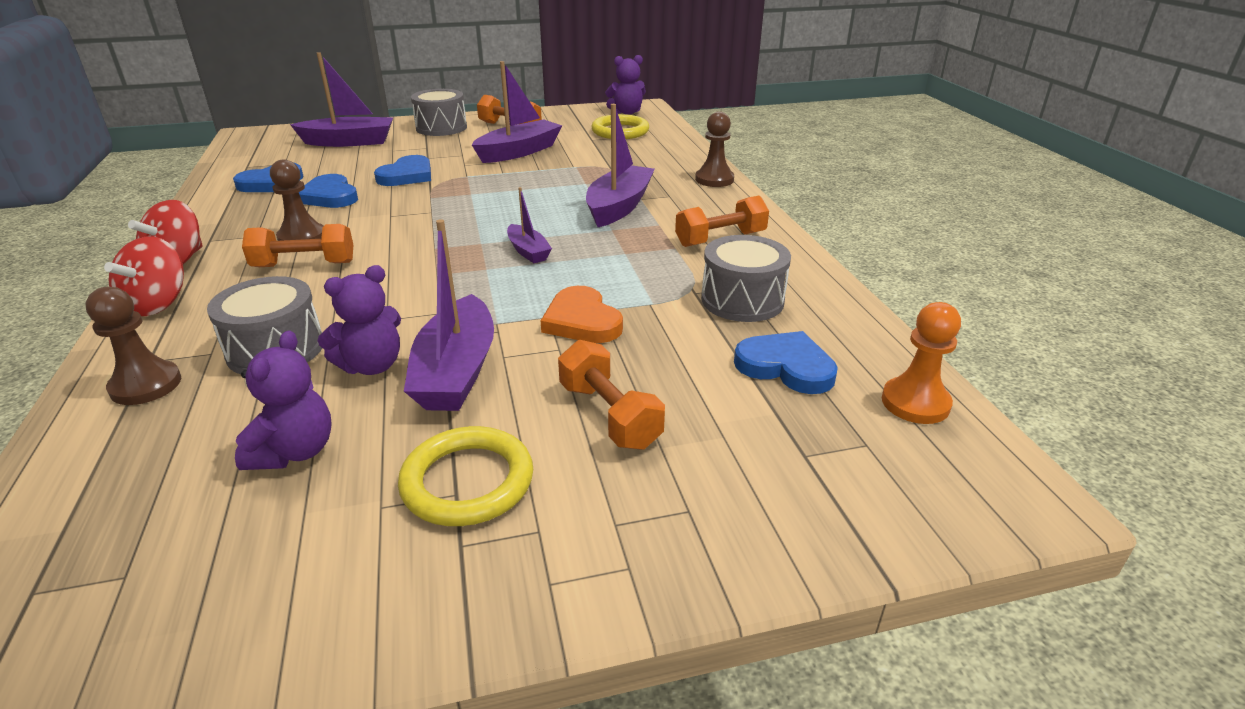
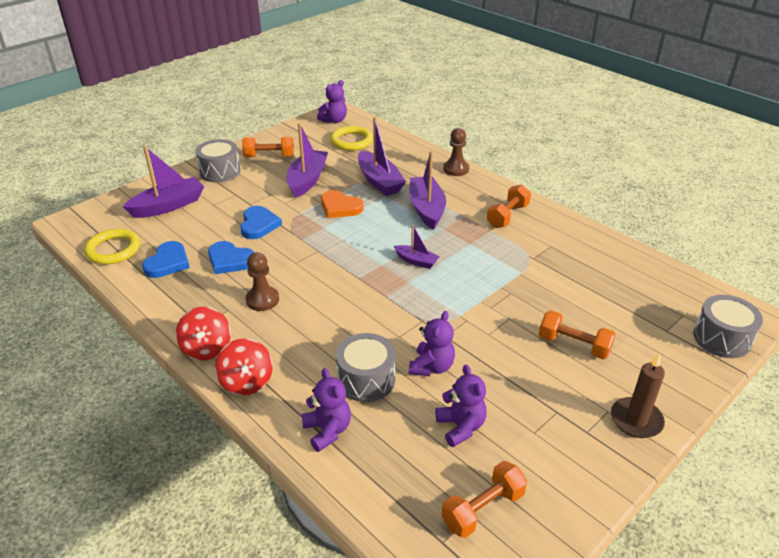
camera: 30 degrees left, 5 degrees up
brown pawn [86,287,181,405] -> purple teddy bear [302,368,351,452]
orange dumbbell [242,224,353,267] -> orange dumbbell moved to [442,461,527,538]
yellow ring [398,426,533,526] -> yellow ring moved to [84,229,140,264]
purple boat [404,219,494,411] -> purple boat moved to [358,117,406,196]
orange heart [541,286,623,343] -> orange heart moved to [321,190,363,218]
grey drum [701,235,791,322] -> grey drum moved to [693,295,763,358]
blue heart [734,331,838,394] -> none
orange pawn [882,302,961,424] -> none
none -> brown candle [611,353,665,438]

